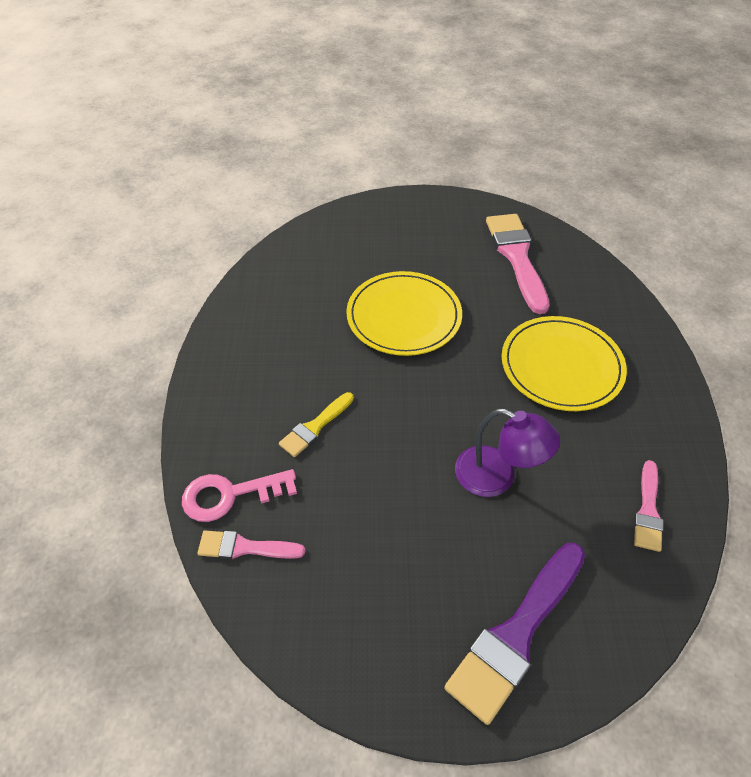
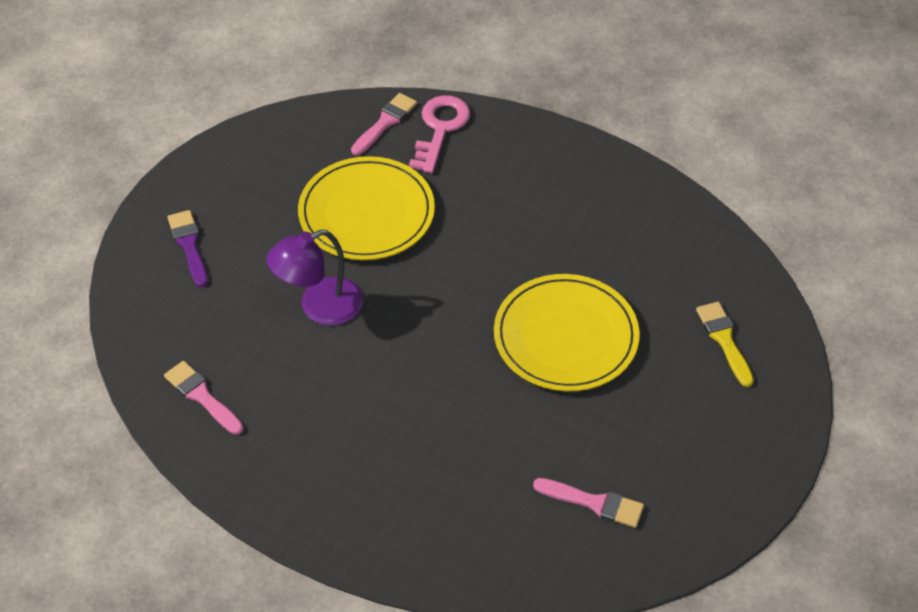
camera: 120 degrees right, 0 degrees up
yellow brush [279,392,354,457] -> yellow brush moved to [696,302,754,387]
purple brush [444,543,585,725] -> purple brush [167,210,208,288], size x0.55
pink brush [486,214,550,314] -> pink brush [533,478,644,528], size x0.55
yellow plate [502,316,627,411] -> yellow plate moved to [298,156,435,260]

